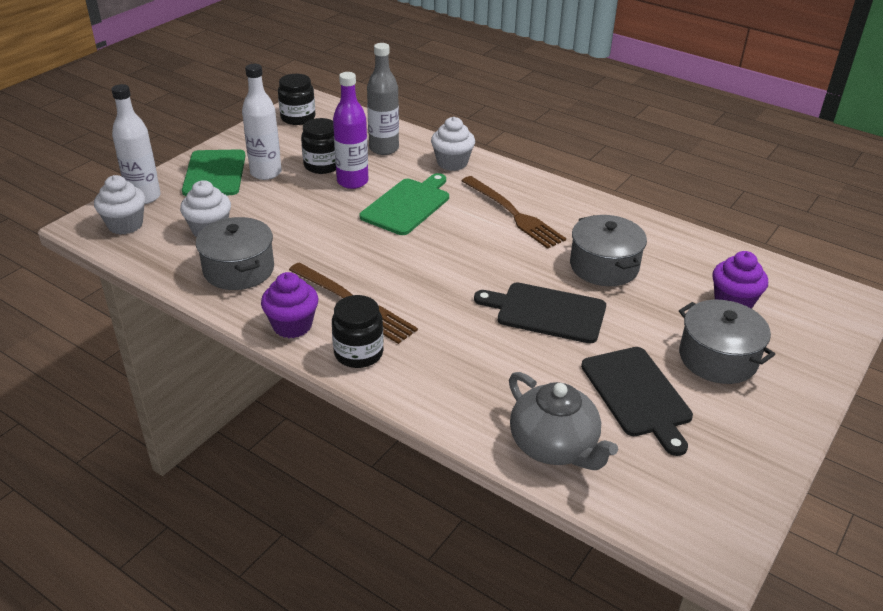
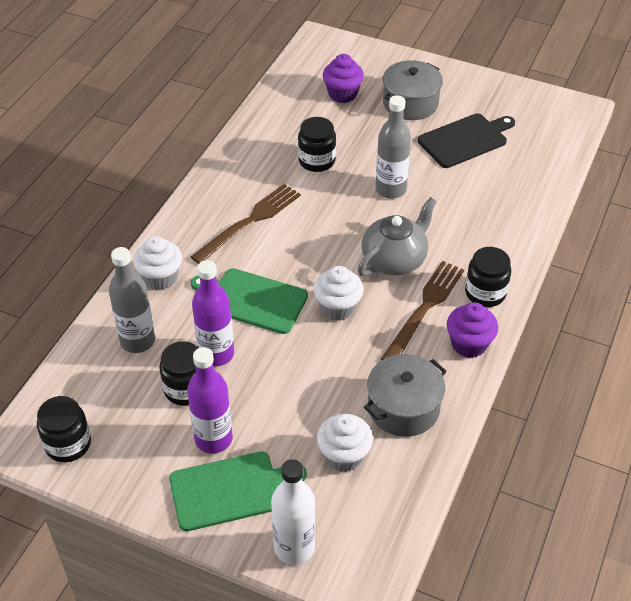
camera: 100 degrees left, 10 degrees up
white cupcake [94,175,145,235] -> white cupcake moved to [313,266,364,321]
white bottle [242,64,282,180] -> purple bottle [187,347,233,454]
black cutting board [474,283,606,343] -> grey bottle [375,95,411,199]
grey teapot [509,372,618,470] -> grey teapot moved to [358,197,437,276]
grey pot [570,215,647,286] -> black jar [298,117,336,172]

